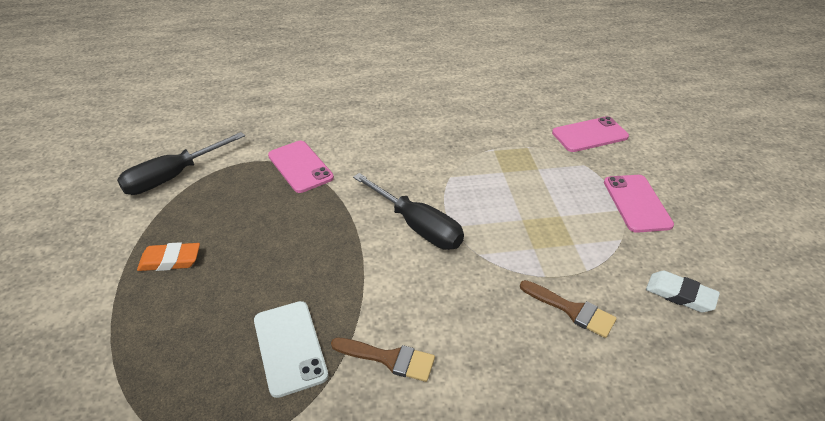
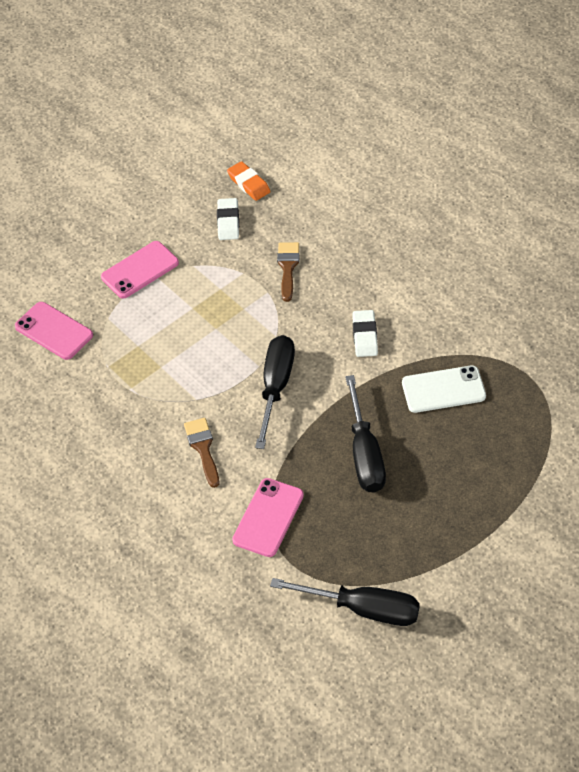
camera: 120 degrees left, 10 degrees up
orange eraser [137,242,200,271] -> orange eraser moved to [227,161,271,201]
white phone [254,301,328,398] -> white phone turned 45 degrees clockwise [402,365,486,413]
brown brush [331,338,435,382] -> brown brush moved to [184,418,219,488]
none -> black screwdriver [345,375,386,493]
none -> white eraser [352,310,378,357]

